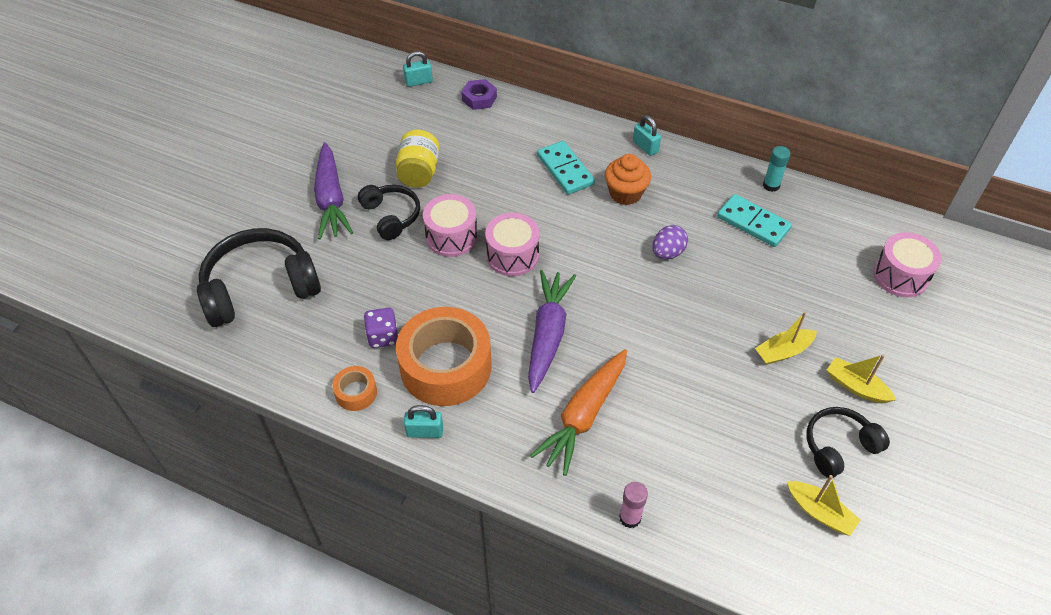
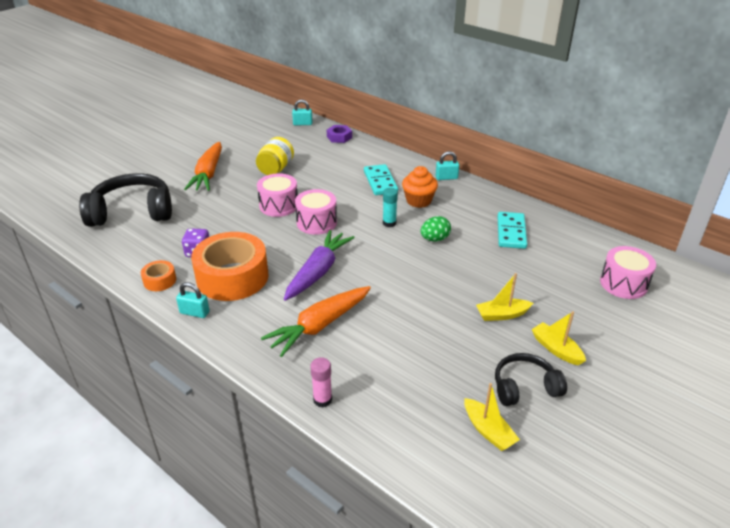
camera: 15 degrees right, 15 degrees down
purple carrot [314,142,353,240] -> orange carrot [184,142,222,191]
black headphones [358,185,420,240] -> none
turquoise padlock [633,115,661,156] -> turquoise padlock turned 75 degrees counterclockwise [435,151,459,180]
purple egg [652,225,688,259] -> green egg [420,216,451,242]
turquoise domino [717,194,792,247] -> turquoise domino turned 45 degrees clockwise [497,212,527,249]
turquoise glue stick [763,146,791,192] -> turquoise glue stick moved to [383,188,398,227]

